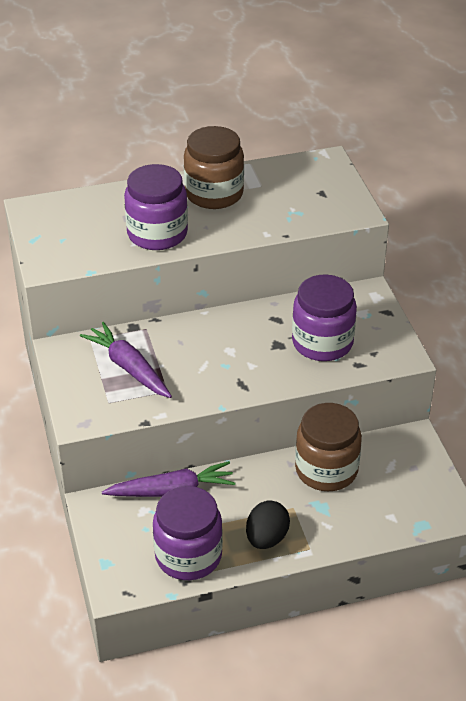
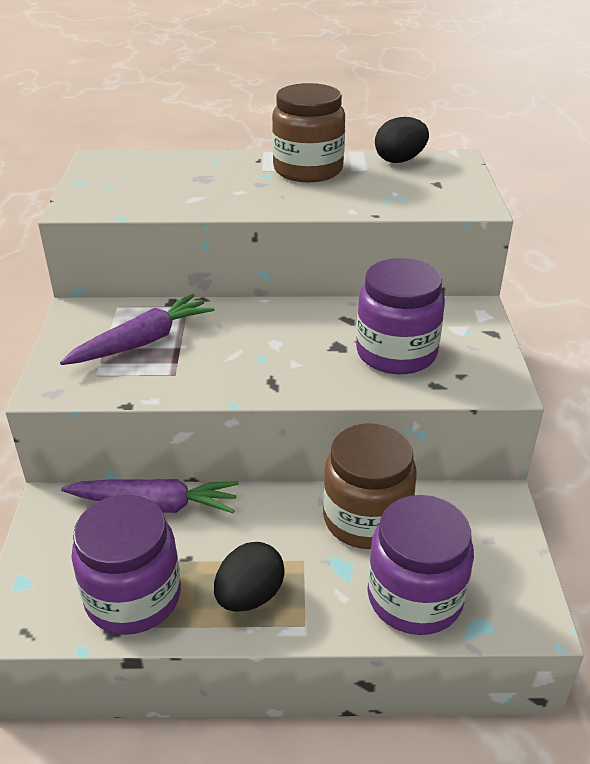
camera: 15 degrees right, 5 degrees down
purple carrot [80,322,172,398] -> purple carrot turned 75 degrees clockwise [60,294,214,365]
purple jar [124,164,188,250] -> purple jar moved to [367,495,474,635]
none -> black egg [375,117,429,163]

